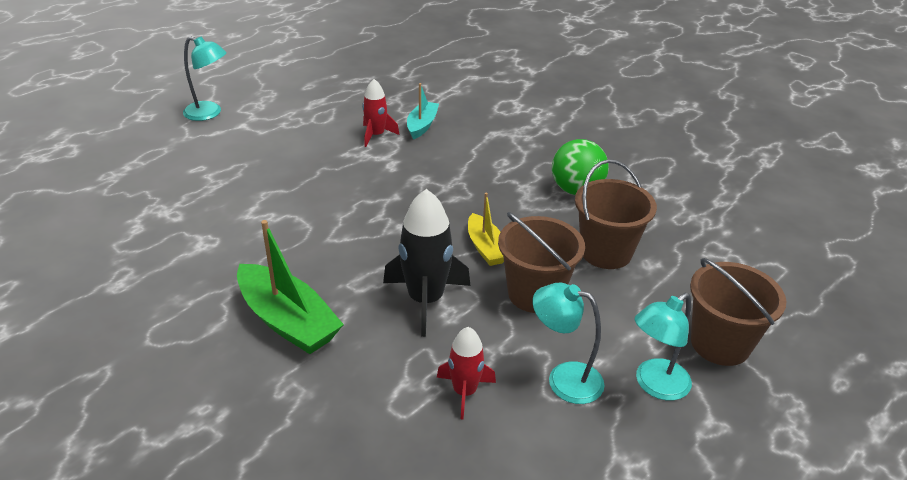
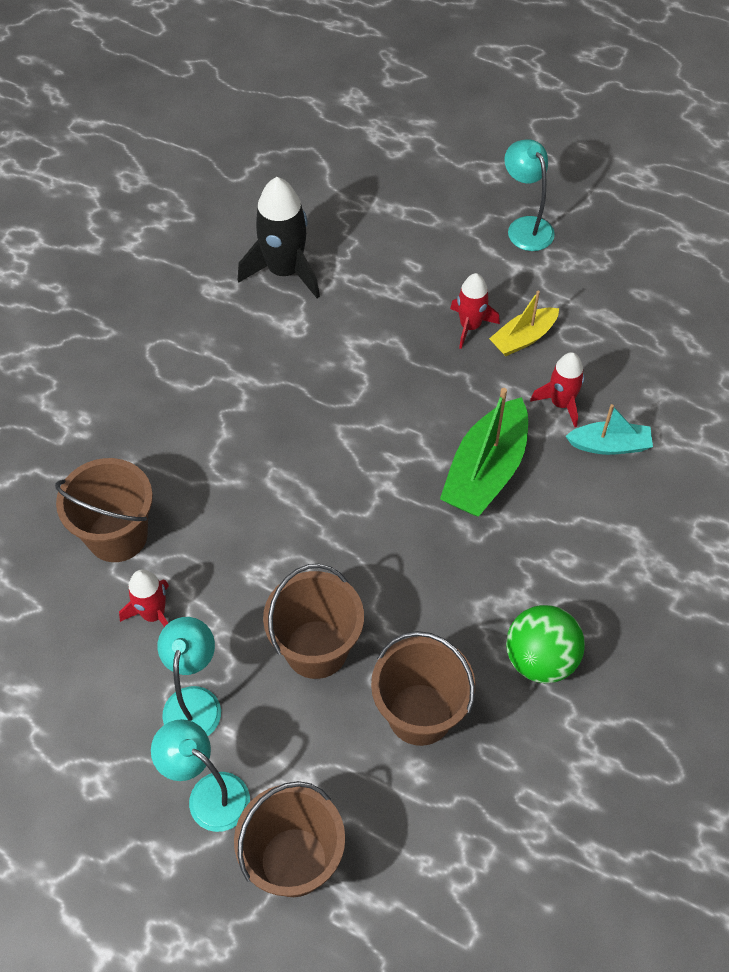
camera: 75 degrees right, 20 degrees up
turquoise lamp [183,36,227,121] -> turquoise lamp turned 150 degrees clockwise [504,139,555,251]
green boat [237,220,344,354] -> green boat moved to [440,388,528,517]
black rocket [383,189,470,337] -> black rocket moved to [238,177,320,298]
yellow boat [468,192,504,266] -> yellow boat moved to [489,290,559,356]
none -> brown bucket [55,458,153,562]
none -> red rocket [450,273,500,349]

